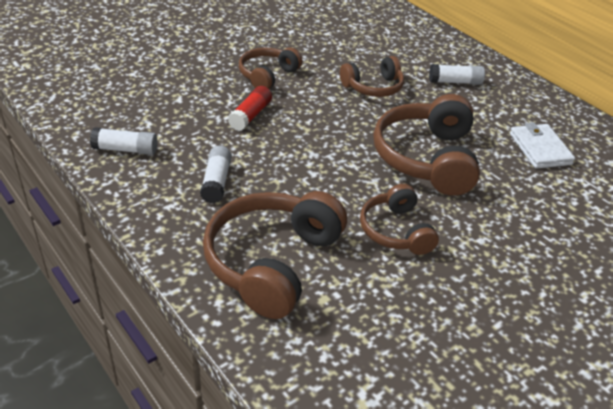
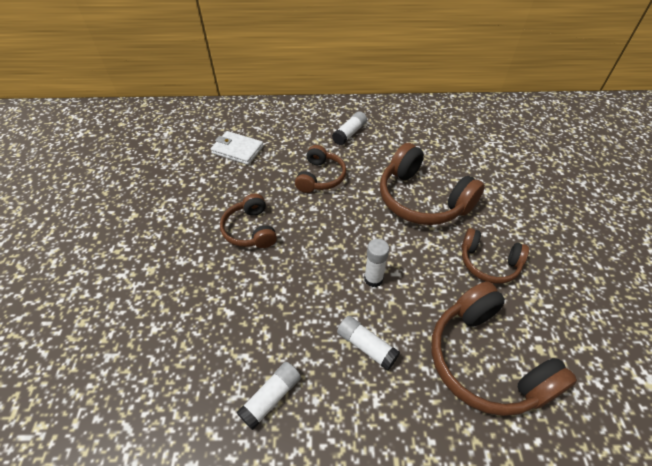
camera: 50 degrees left, 10 degrees up
red glue stick [228,86,272,131] -> none
white wallet [510,122,575,169] -> white wallet moved to [211,131,264,165]
none -> white glue stick [364,239,389,287]

